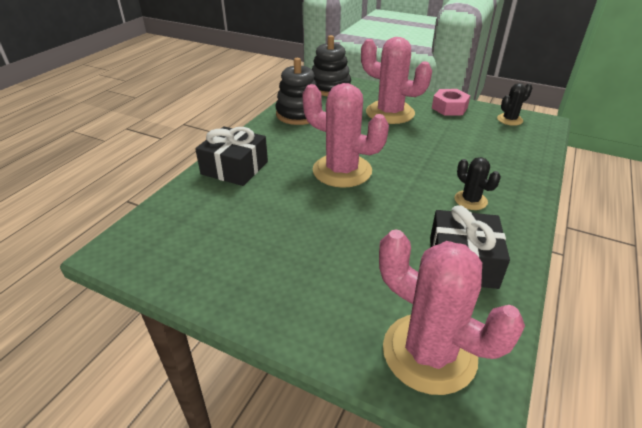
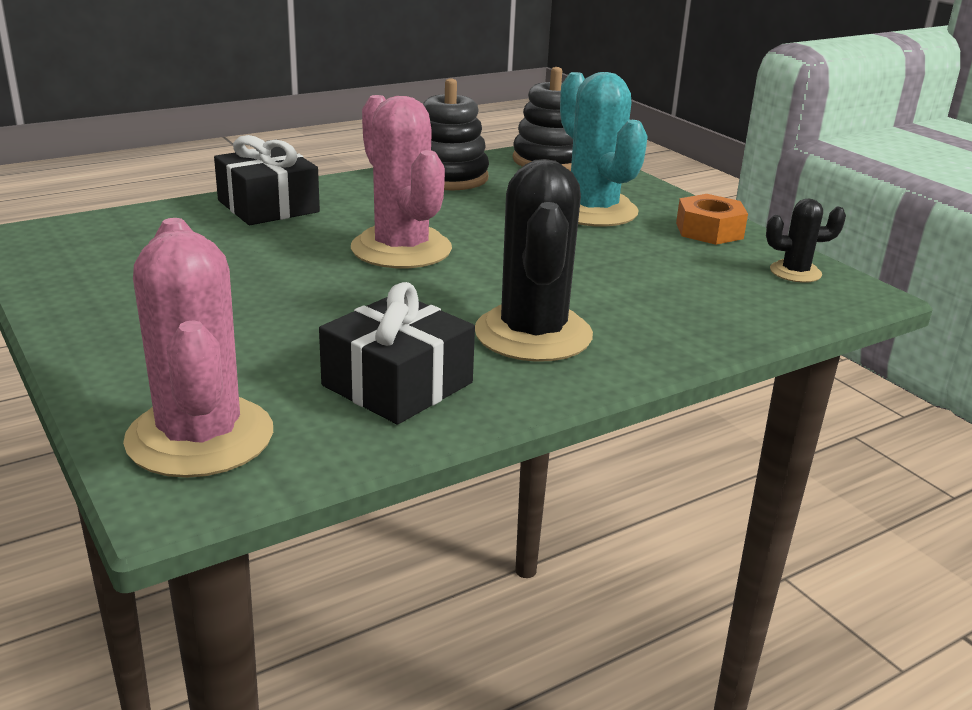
camera: 30 degrees right, 10 degrees down
pink cactus [361,37,432,124] -> turquoise cactus [560,72,648,227]
pink nut [432,89,470,115] -> orange nut [676,194,748,245]
black cactus [454,157,501,210] -> black cactus [475,159,593,362], size x2.01

